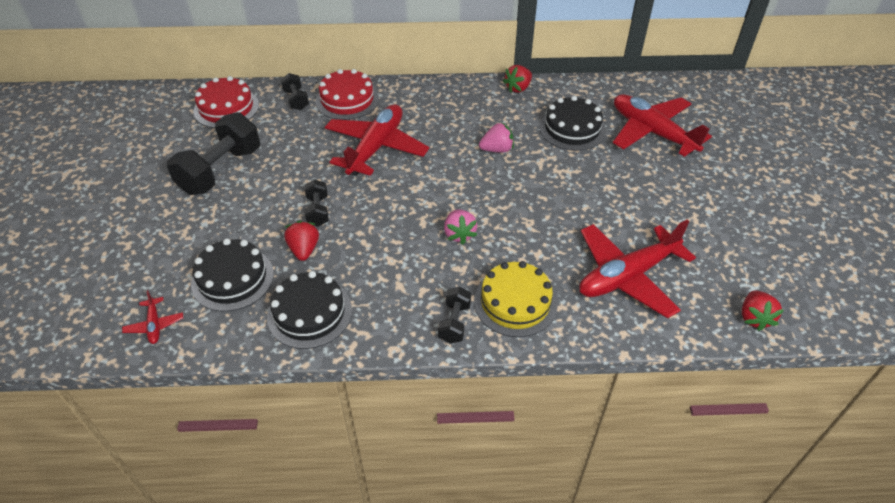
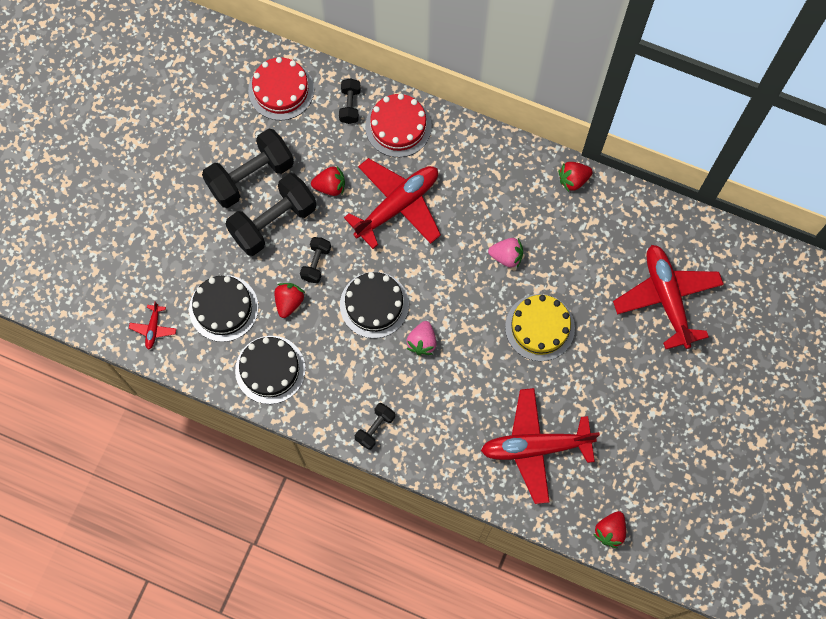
camera: 25 degrees right, 25 degrees up
yellow cake [474,261,557,337] -> yellow cake moved to [505,294,575,361]
black cake [539,96,606,151] -> black cake moved to [340,272,409,338]
none -> black dumbbell [226,173,316,256]
none -> red strawberry [311,165,345,196]

